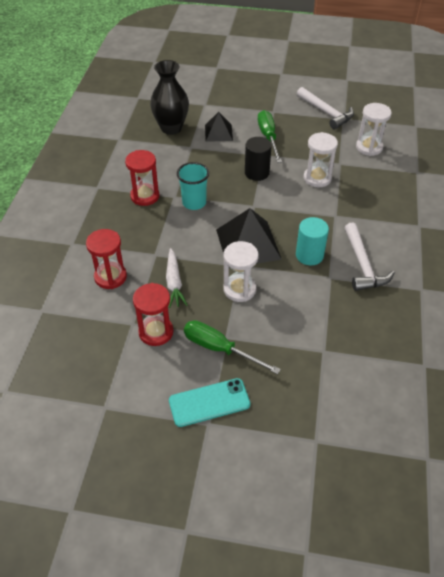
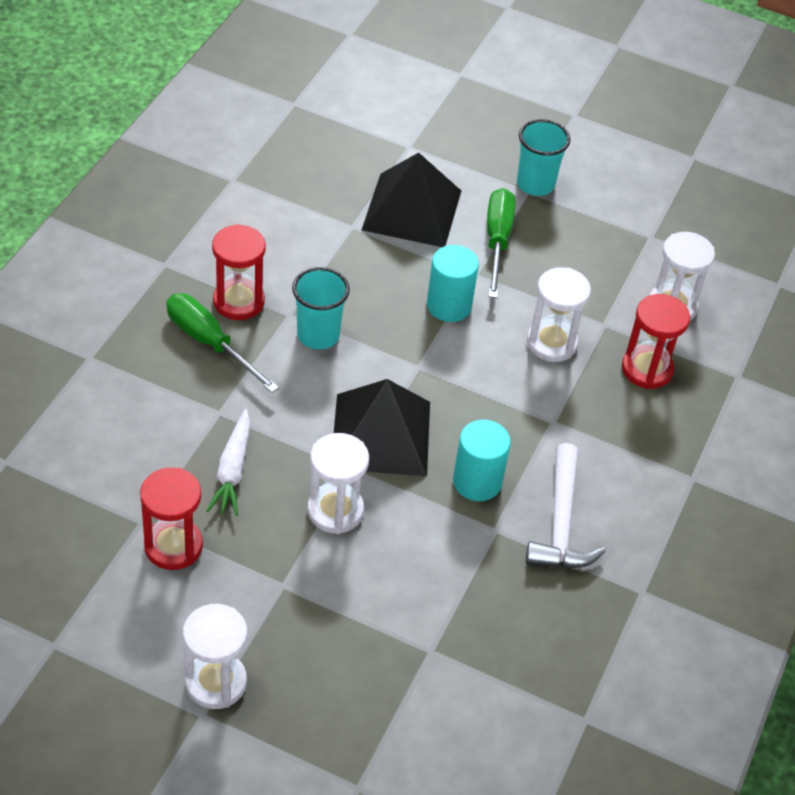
camera: 10 degrees right, 0 degrees up
red hourglass [86,229,127,289] -> red hourglass moved to [622,294,690,389]
black vase [150,60,189,135] -> none
turquoise phone [169,378,250,427] -> white hourglass [183,604,247,709]
green screwdriver [184,320,281,374] -> green screwdriver moved to [166,293,279,393]
black pyramid [205,112,233,142] -> black pyramid [362,152,461,247], size x1.68
black cylinder [245,137,272,181] -> turquoise cylinder [427,245,479,322]
white hammer [297,87,354,129] -> none
none -> turquoise cup [517,119,571,196]

